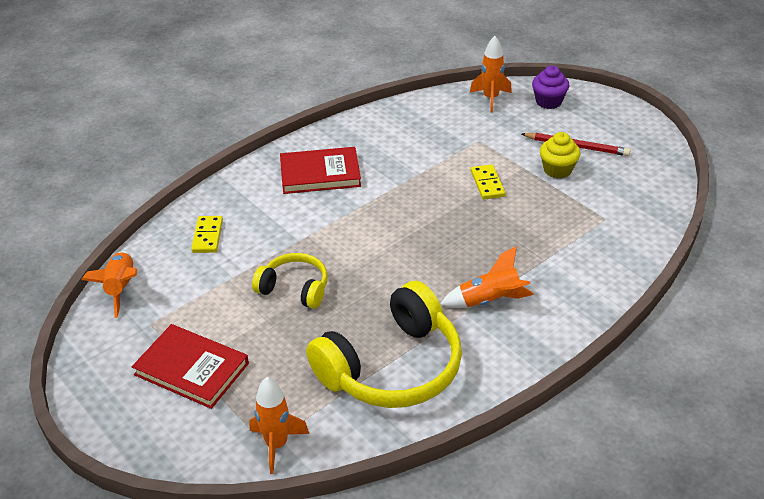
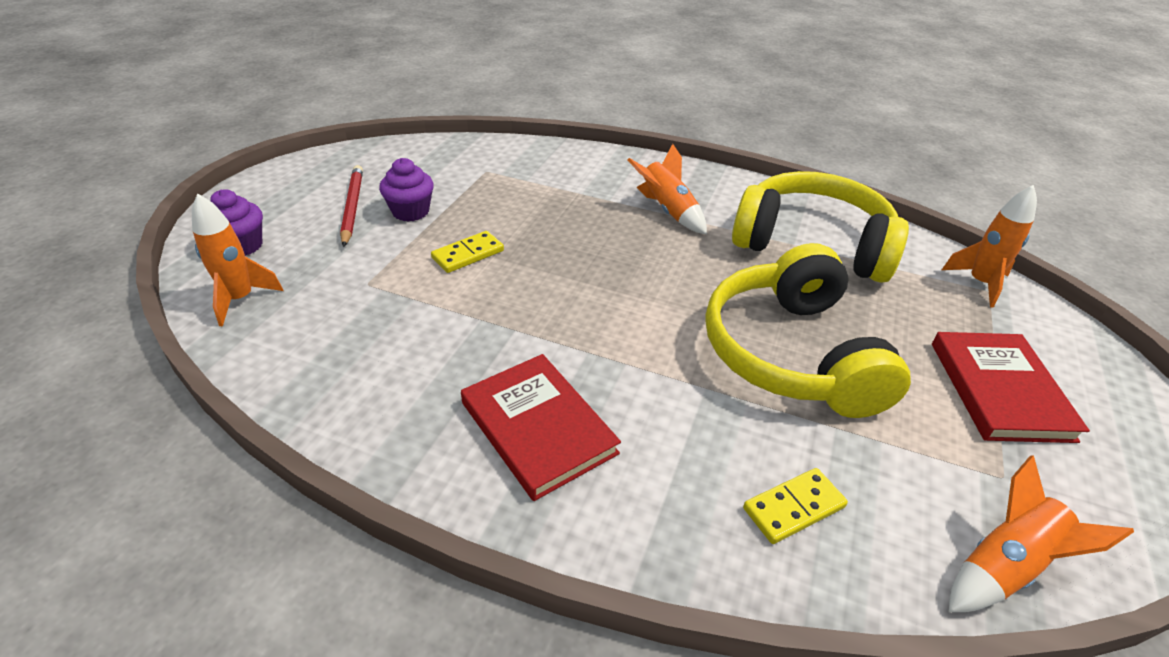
camera: 120 degrees left, 0 degrees up
yellow headphones [252,253,328,309] -> yellow headphones [705,243,911,418], size x1.86
yellow cupcake [540,132,581,179] -> purple cupcake [379,158,434,222]

